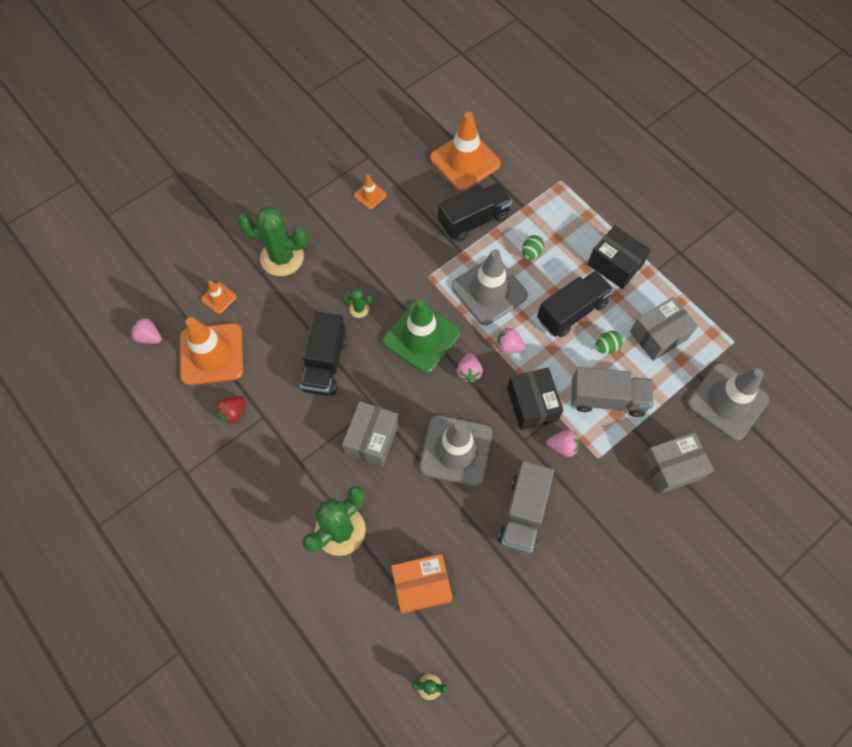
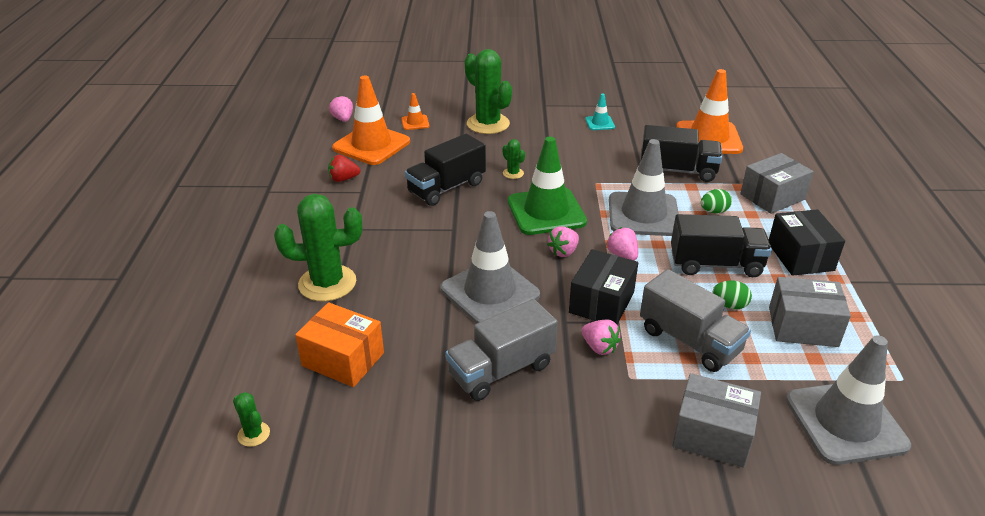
camera: 40 degrees right, 30 degrees down
grey box [342,401,399,467] -> grey box moved to [740,153,814,214]
orange traffic cone [354,175,387,210] -> turquoise traffic cone [585,94,615,130]

